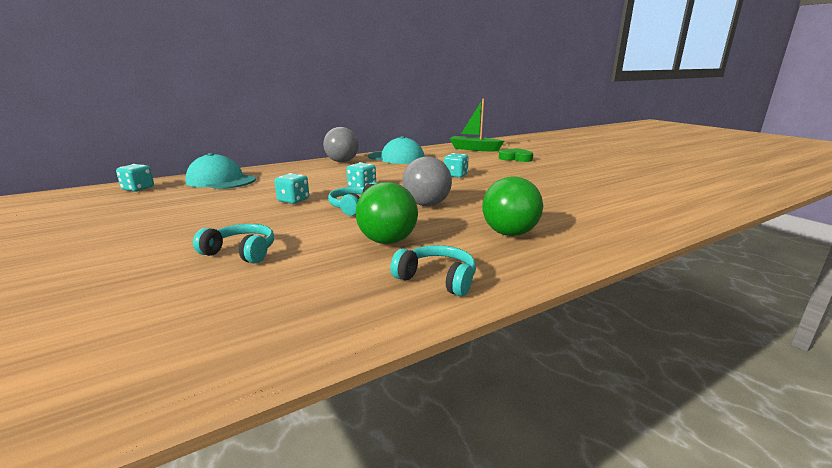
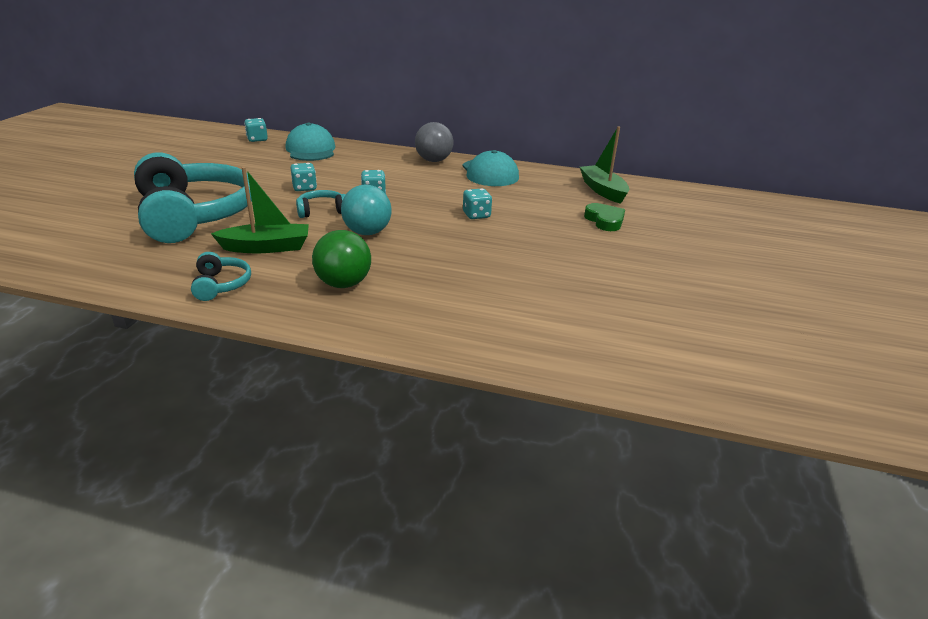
camera: 45 degrees right, 10 degrees up
turquoise headphones [193,224,274,263] -> turquoise headphones [134,152,252,243], size x2.45
green ball [356,182,418,244] -> green boat [211,167,309,253]
grey ball [402,156,452,206] -> turquoise ball [341,185,392,235]

